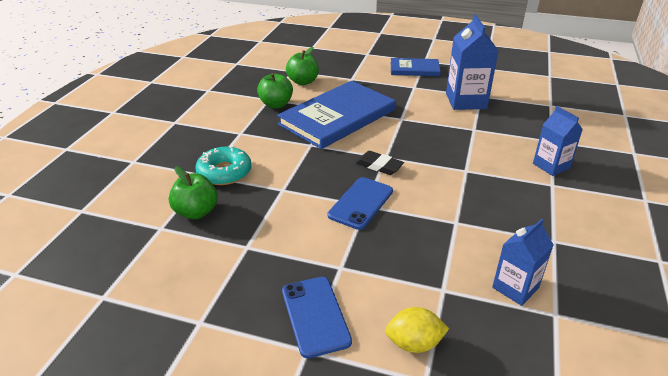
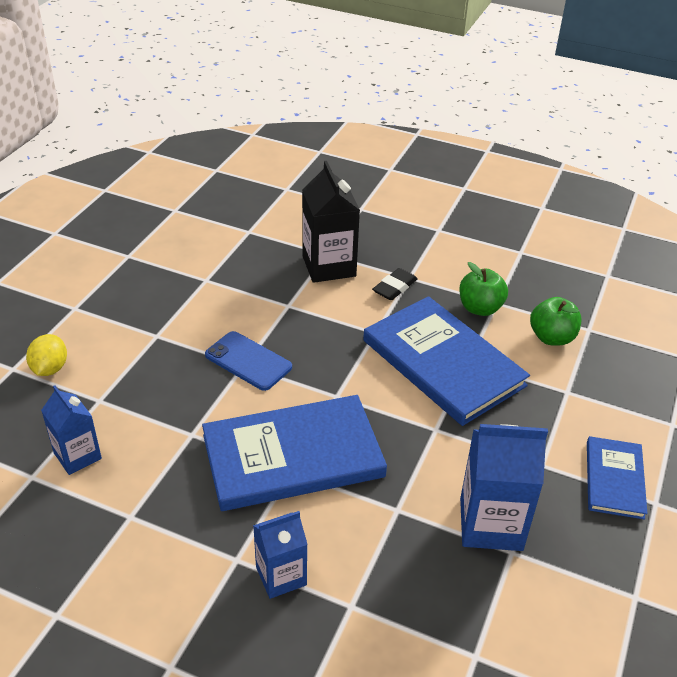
camera: 95 degrees right, 5 degrees up
green apple [169,167,218,219] -> none
turquoise donut [195,145,251,185] -> black carton [302,161,360,283]
blue phone [282,277,352,358] -> none
black eraser [356,151,404,175] -> black eraser moved to [372,268,418,300]
none -> blue book [202,395,387,511]

